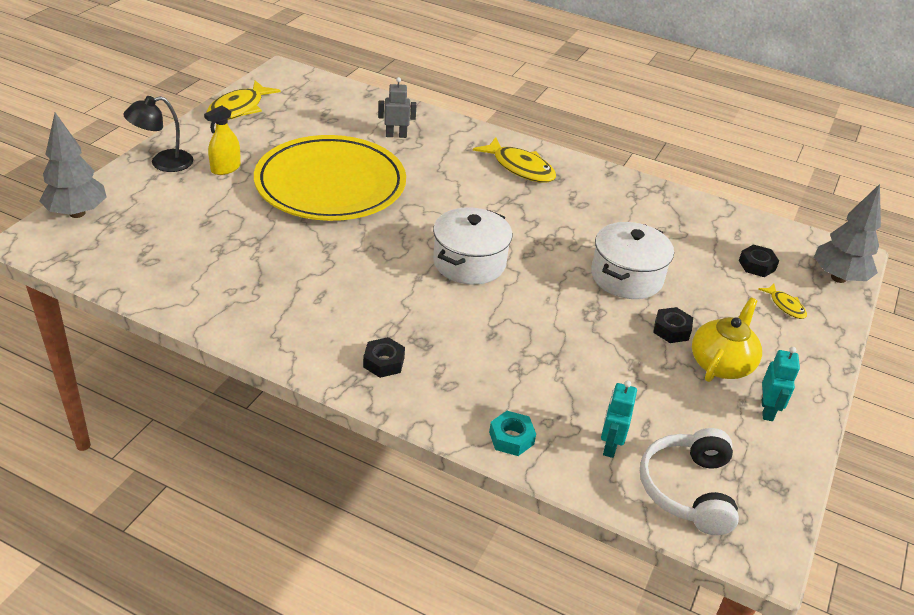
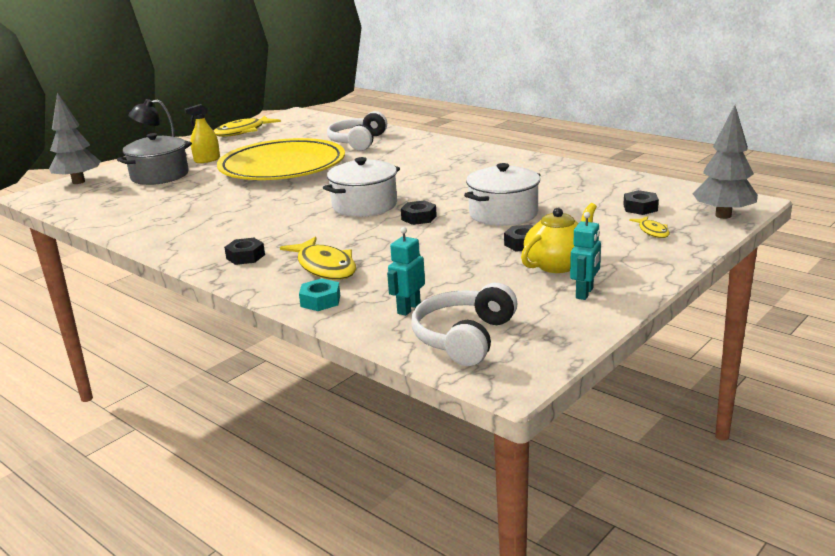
camera: 20 degrees right, 15 degrees down
grey robot [378,77,417,138] -> white headphones [327,111,387,151]
yellow fish [473,137,556,183] -> yellow fish moved to [280,236,356,280]
none -> grey pot [117,133,192,185]
none -> black nut [401,200,437,225]

